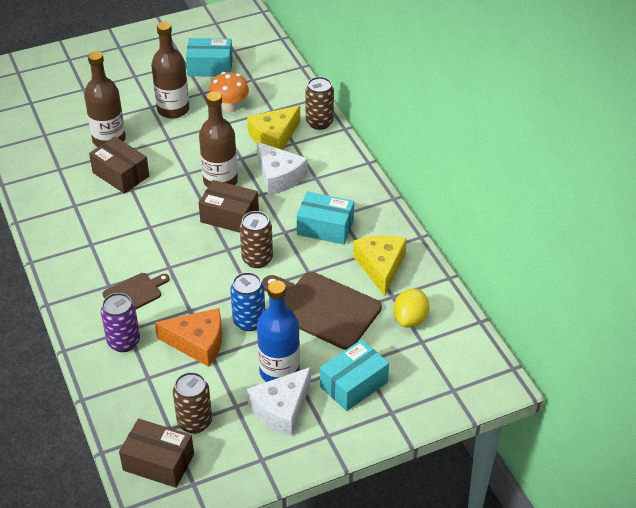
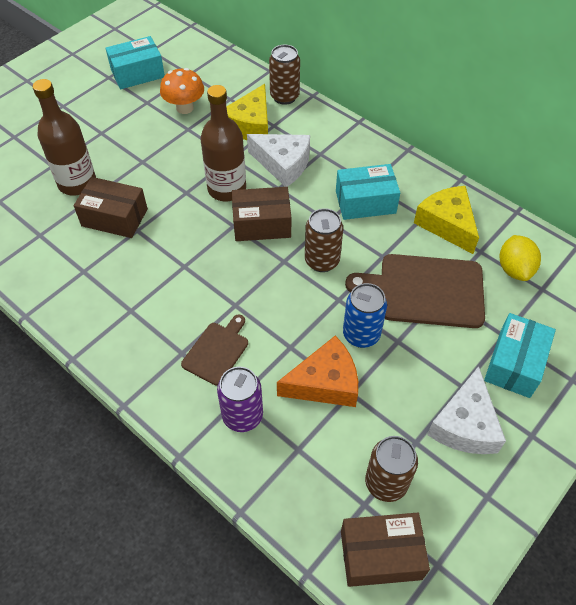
camera: 25 degrees left, 10 degrees up
brown bottle [151,22,189,119] -> none
blue bottle [257,280,300,382] -> none

